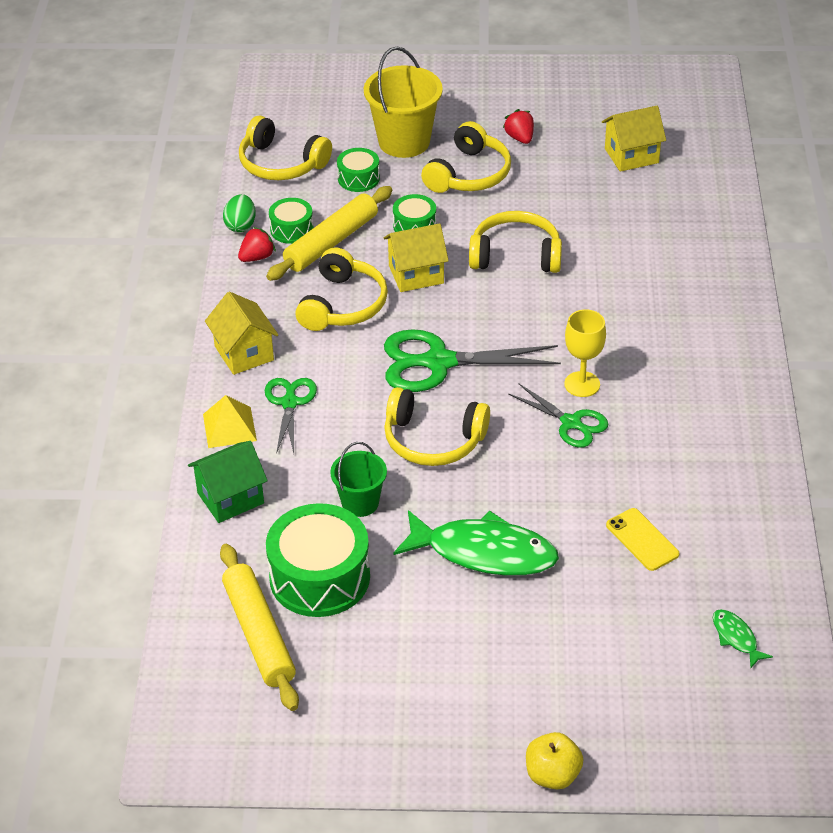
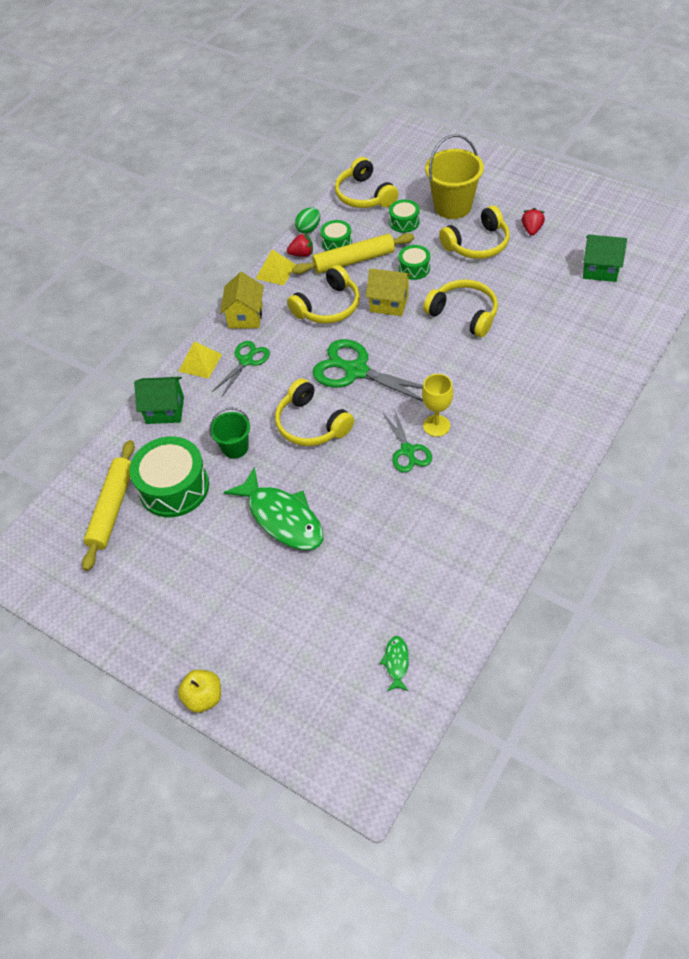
camera: 35 degrees right, 10 degrees up
yellow house [602,106,666,172] -> green house [583,234,627,282]
yellow phone [606,508,679,571] -> none
none -> yellow pyramid [256,249,296,286]

